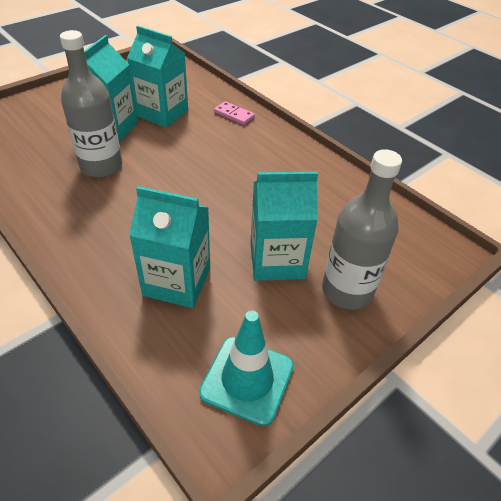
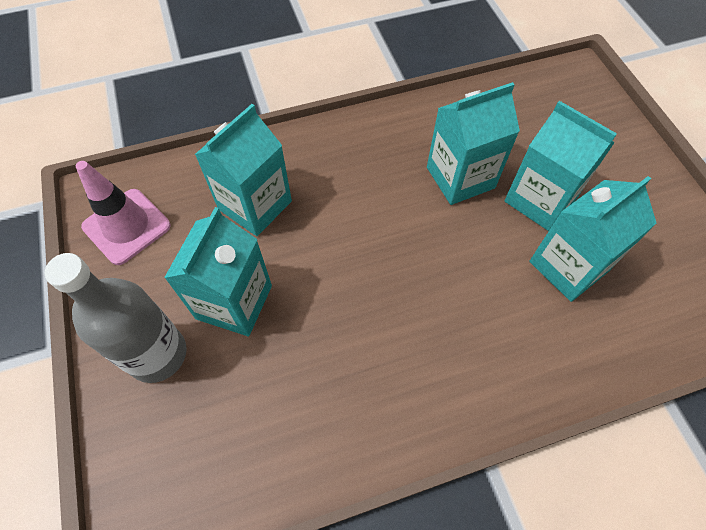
camera: 115 degrees right, 15 degrees up
grey bottle [60,30,122,178] -> turquoise carton [427,82,520,205]
turquoise traffic cone [199,310,294,426] -> pink traffic cone [76,161,171,265]
pink domino [214,101,255,125] -> none

